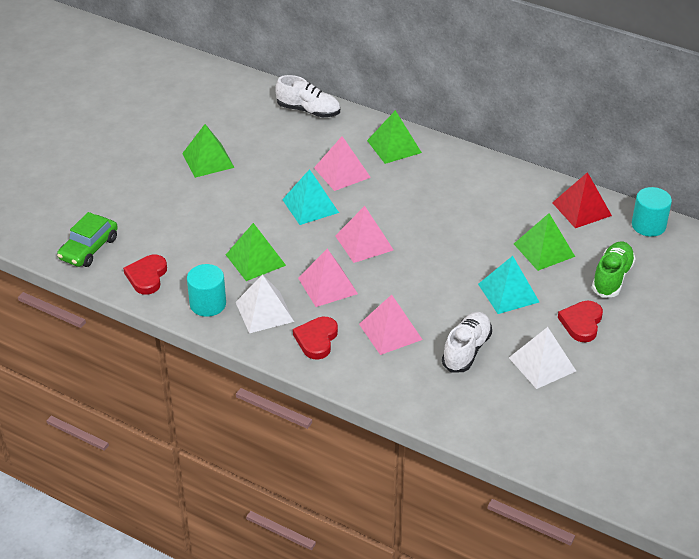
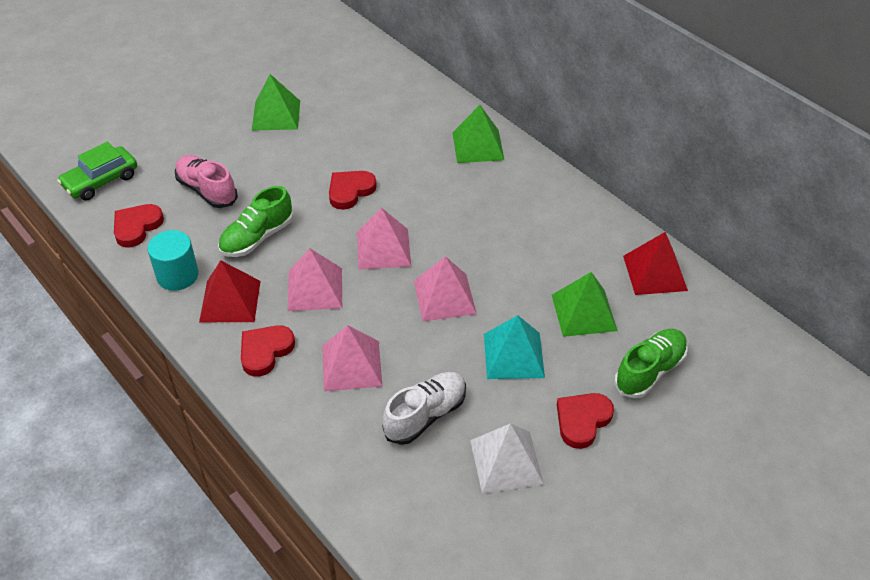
camera: 20 degrees right, 5 degrees up
green pyramid [226,223,286,281] -> green shoe [218,186,293,257]
white pyramid [236,274,294,333] -> red pyramid [199,260,260,322]
white shoe [275,75,340,117] -> none
turquoise pyramid [282,169,339,225] -> red heart [329,171,377,210]
pink pyramid [314,136,371,191] -> pink pyramid moved to [414,256,477,321]
turquoise cylinder [632,187,672,237] -> none
none -> pink shoe [175,155,238,208]

